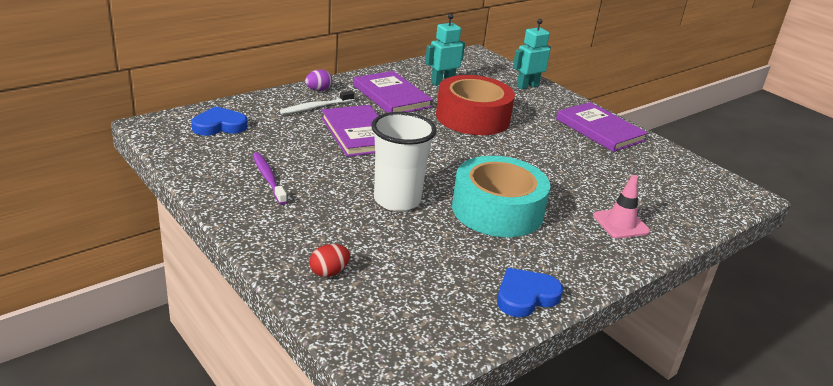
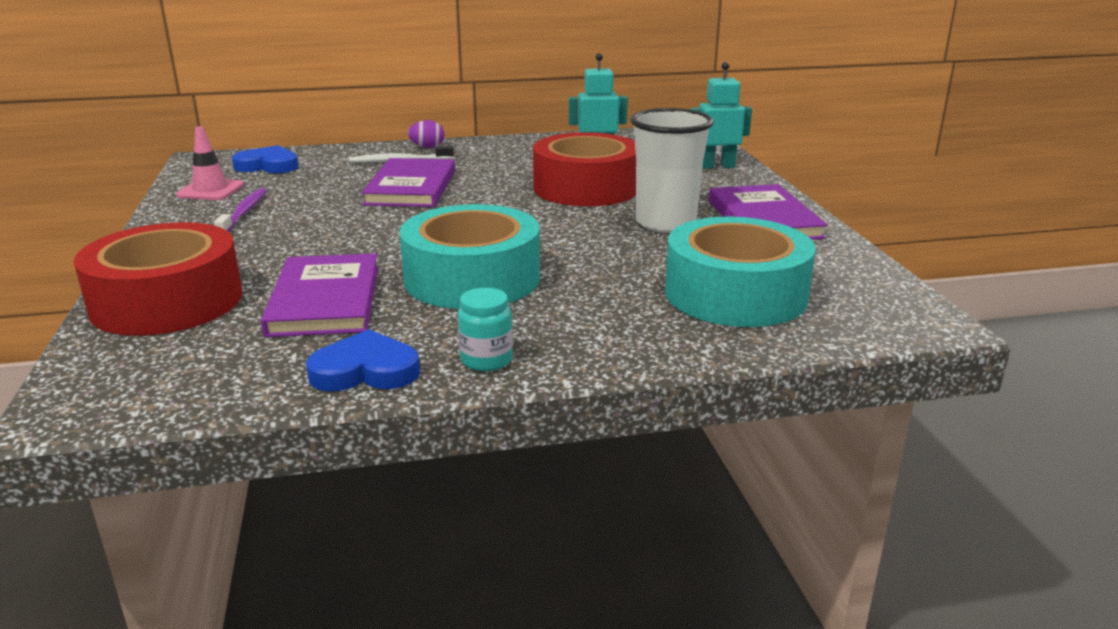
camera: 30 degrees right, 5 degrees down
red egg [309,244,350,277] -> red tape [74,222,243,336]
purple book [353,71,433,113] -> purple book moved to [261,253,379,337]
white cup [372,112,436,212] -> white cup moved to [630,108,714,233]
pink traffic cone [593,175,650,239] -> pink traffic cone moved to [176,126,244,200]
none -> turquoise jar [458,288,513,371]
none -> turquoise tape [665,217,816,327]

